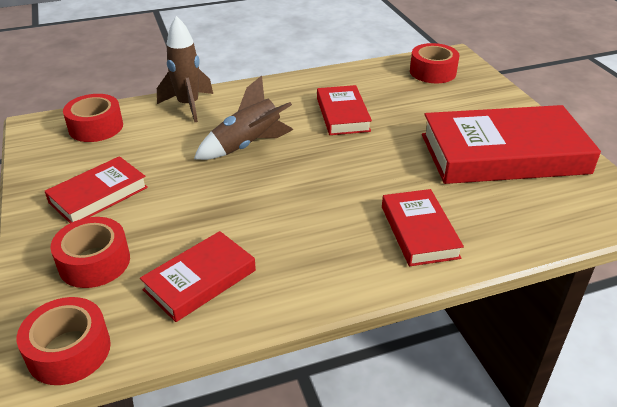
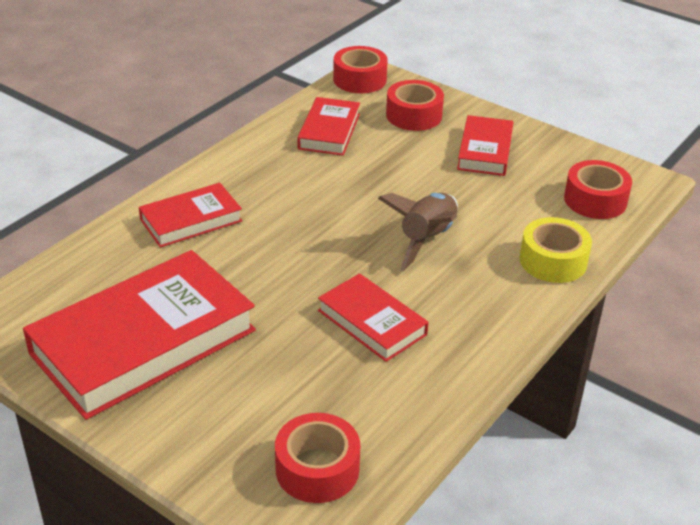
camera: 145 degrees right, 0 degrees up
brown rocket [157,16,213,122] -> yellow tape [520,217,592,283]
red book [382,189,464,266] -> red book turned 75 degrees counterclockwise [139,183,242,248]

